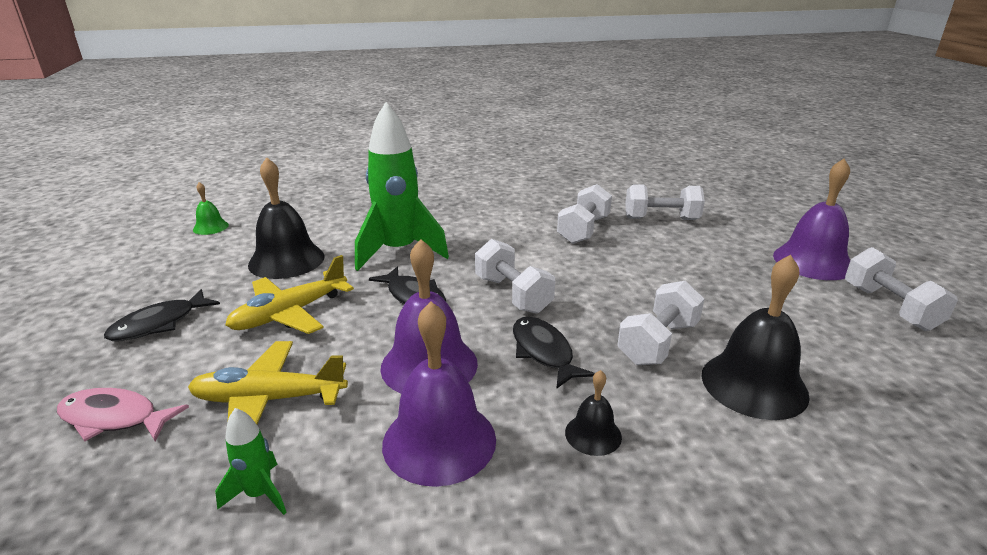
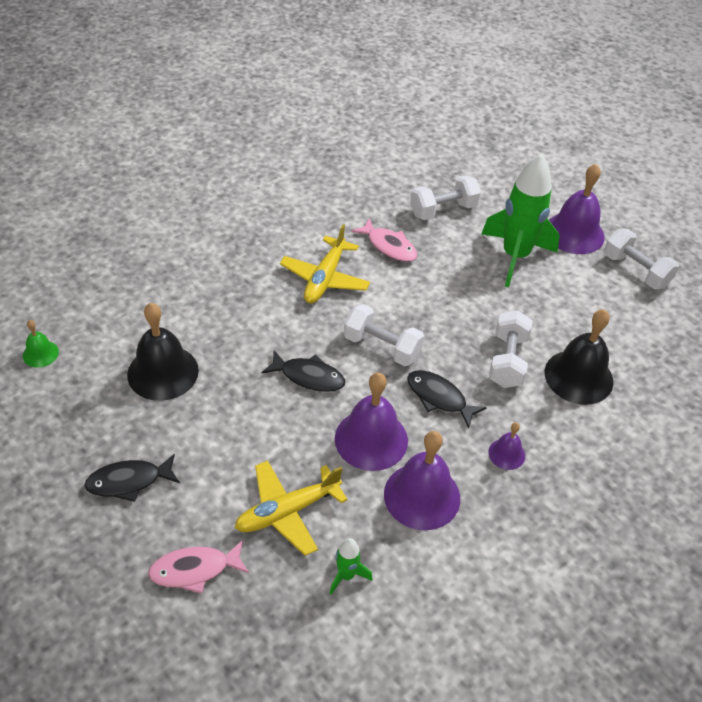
camera: 30 degrees left, 20 degrees up
black fish [104,289,220,341] -> black fish turned 60 degrees clockwise [84,454,180,502]
yellow plane [225,255,354,334] -> yellow plane moved to [280,224,370,303]
green rocket [355,102,449,271] -> green rocket moved to [481,153,560,287]
white dumbbell [557,184,612,244] -> pink fish [351,218,417,262]
black bell [565,370,622,456] -> purple bell [488,422,525,470]

